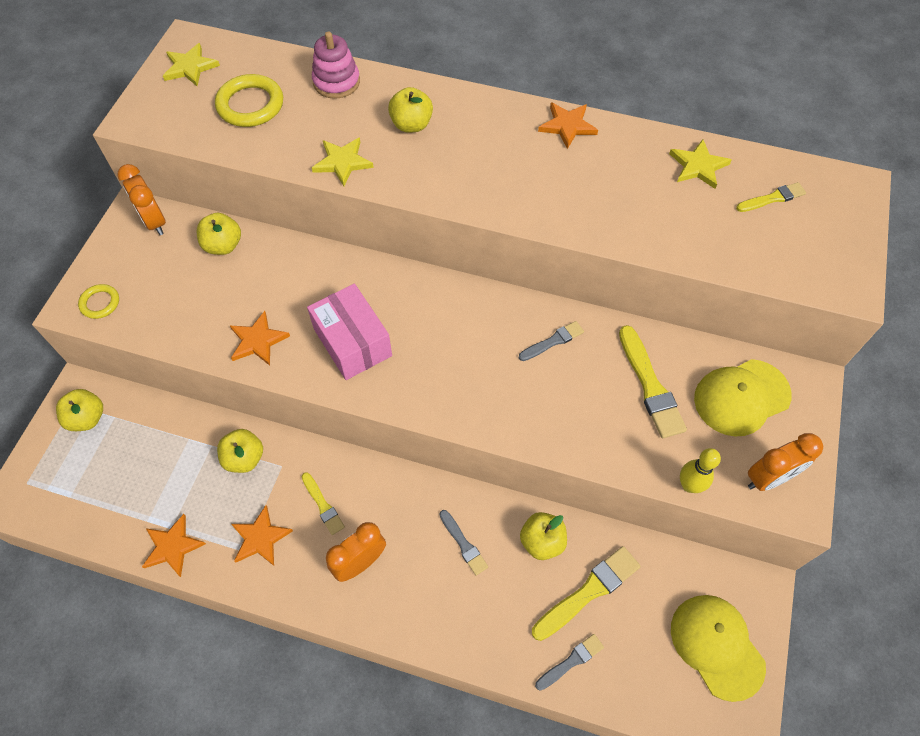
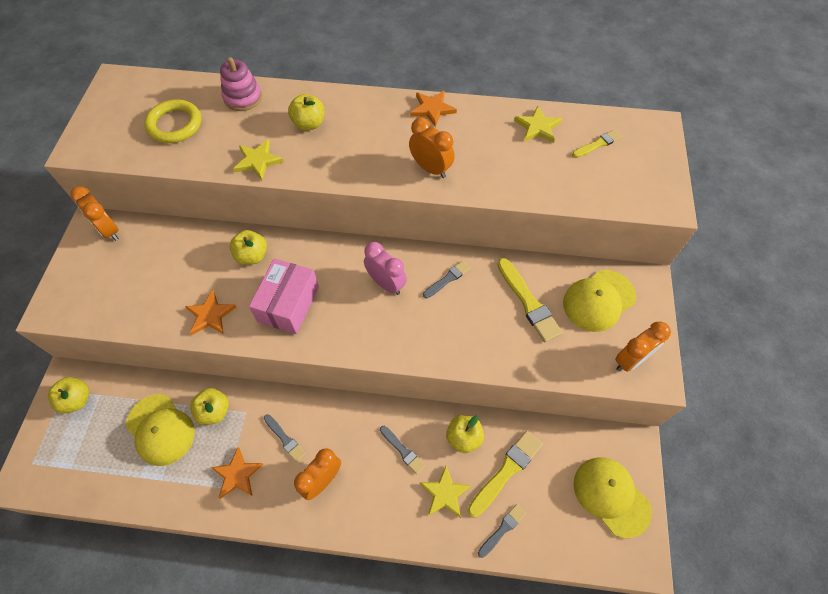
camera: 10 degrees left, 0 degrees up
yellow ring [78,284,119,319] -> none
orange star [142,514,206,577] -> none
yellow star [163,43,220,86] -> yellow star moved to [420,466,471,518]
yellow apple [197,213,241,255] -> yellow apple moved to [230,230,267,265]
yellow brush [301,472,345,535] -> grey brush [264,414,305,462]
pink box [307,283,392,380] -> pink box turned 60 degrees clockwise [249,258,319,334]
yellow bowling pin [680,448,721,493] -> none
none -> yellow cap [126,394,195,466]
none -> pink clock [364,242,407,295]
none -> orange clock [409,117,455,178]

